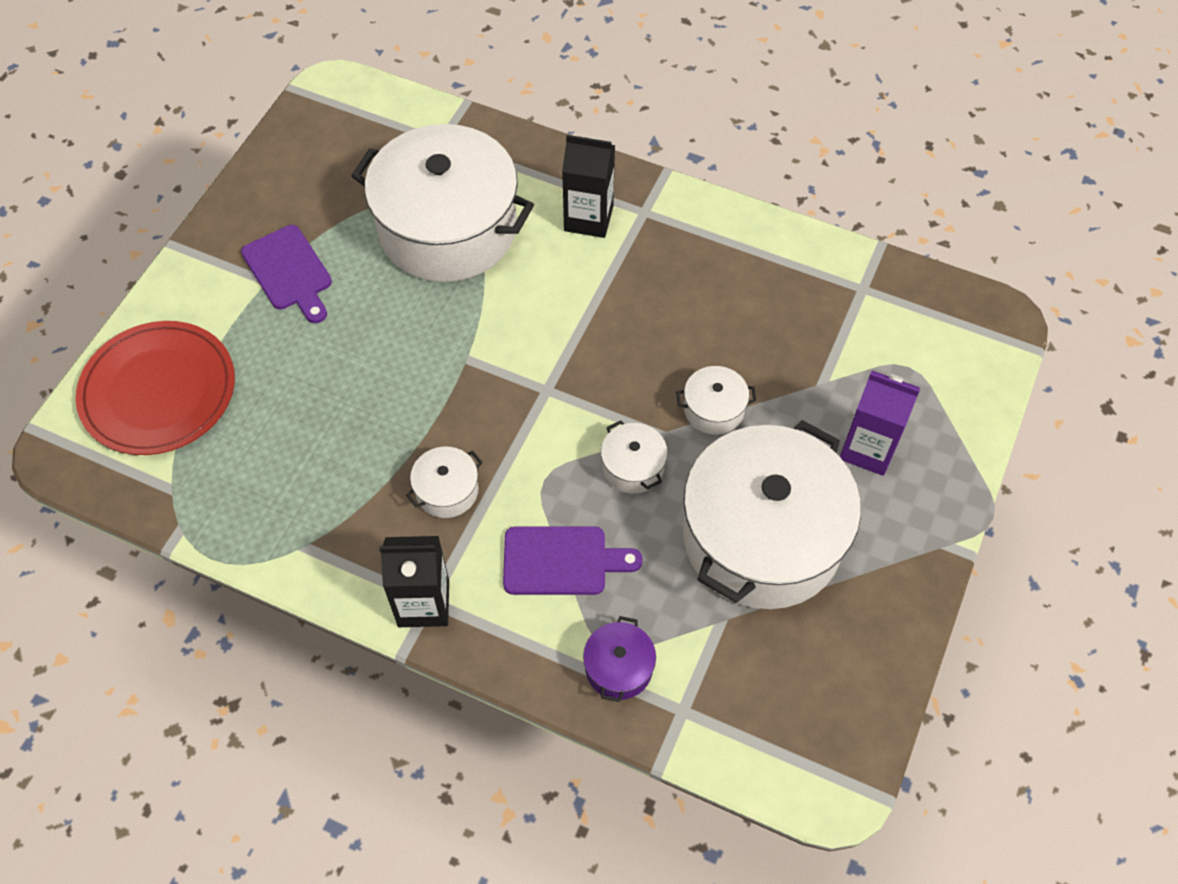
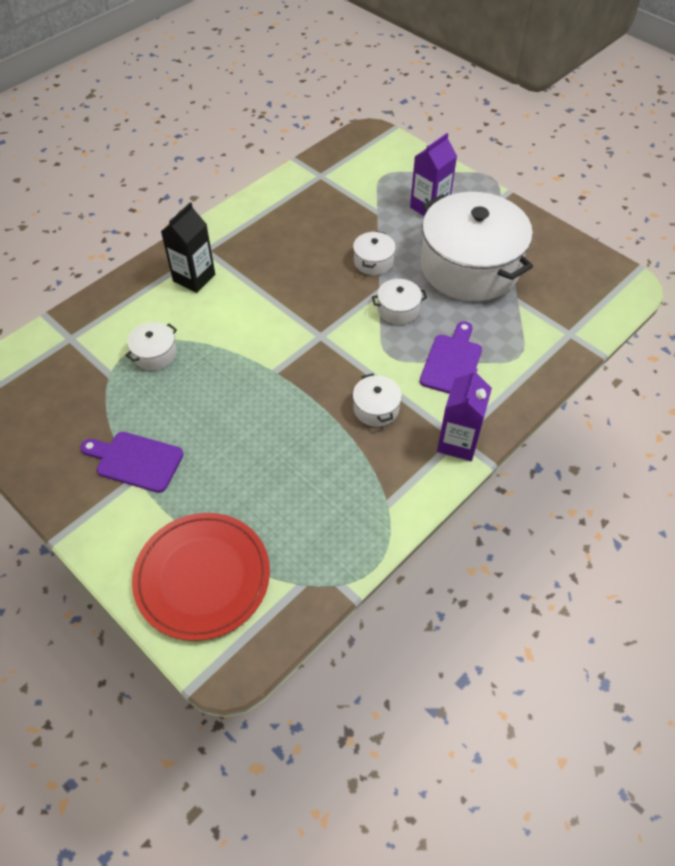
camera: 70 degrees left, 5 degrees down
purple cutting board [241,225,332,323] -> purple cutting board turned 150 degrees counterclockwise [80,432,184,493]
white pot [352,124,534,282] -> white pot [126,322,177,370], size x0.40
black carton [379,536,449,627] -> purple carton [437,368,492,461]
purple pot [583,616,656,702] -> none

